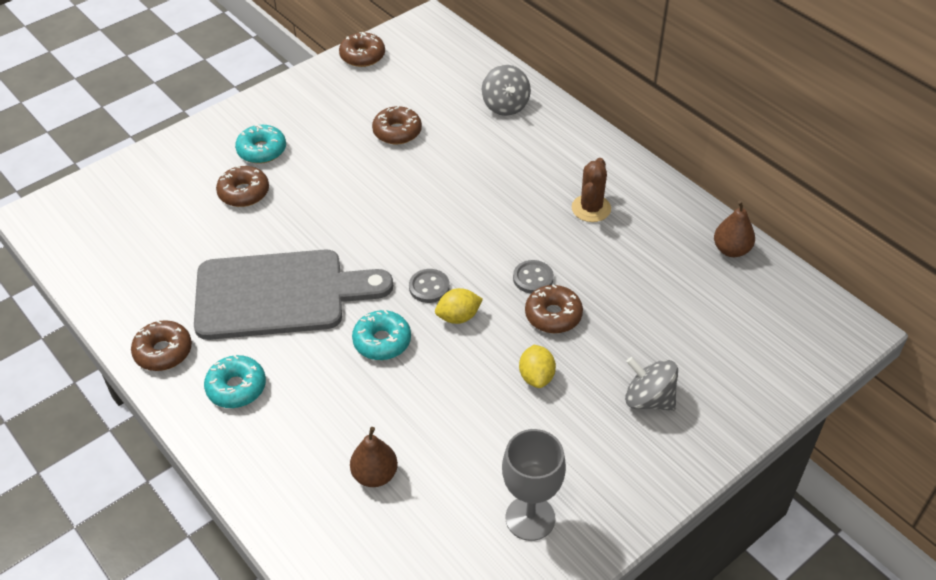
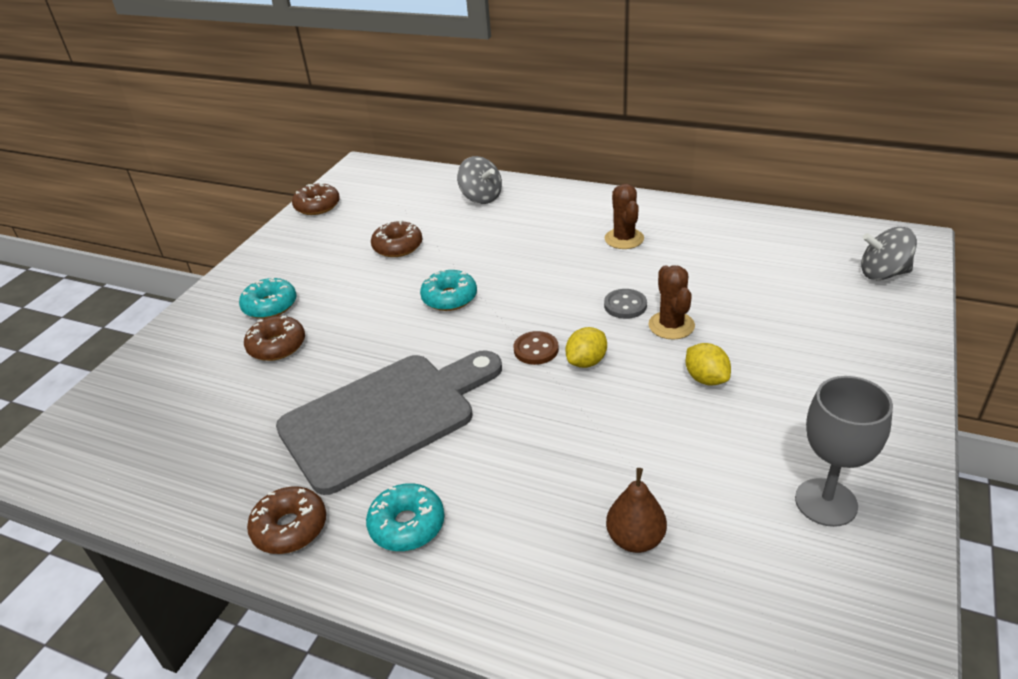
camera: 25 degrees left, 10 degrees down
turquoise donut [352,310,411,360] -> turquoise donut moved to [420,270,477,311]
grey button [409,269,450,303] -> brown button [514,331,559,365]
brown donut [525,284,583,333] -> brown cactus [648,265,695,339]
grey spinning top [625,357,678,411] -> grey spinning top moved to [861,227,917,280]
brown pear [714,200,755,257] -> none

